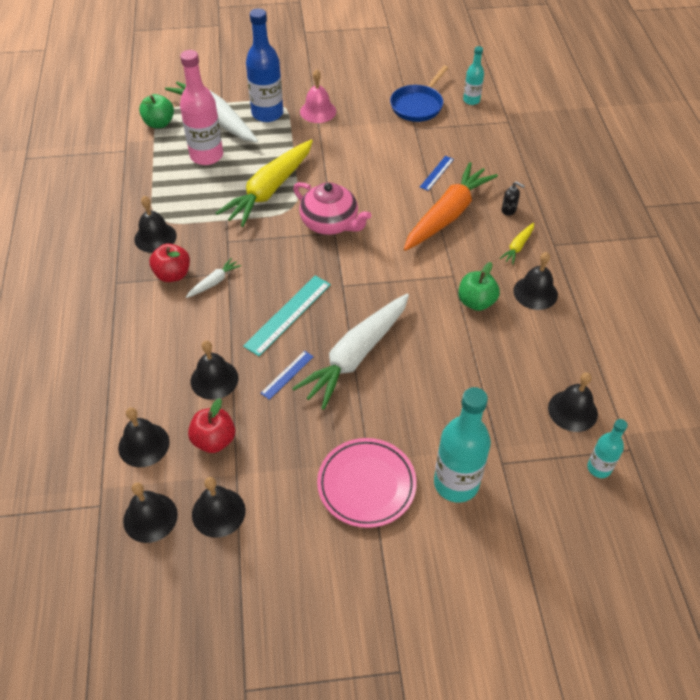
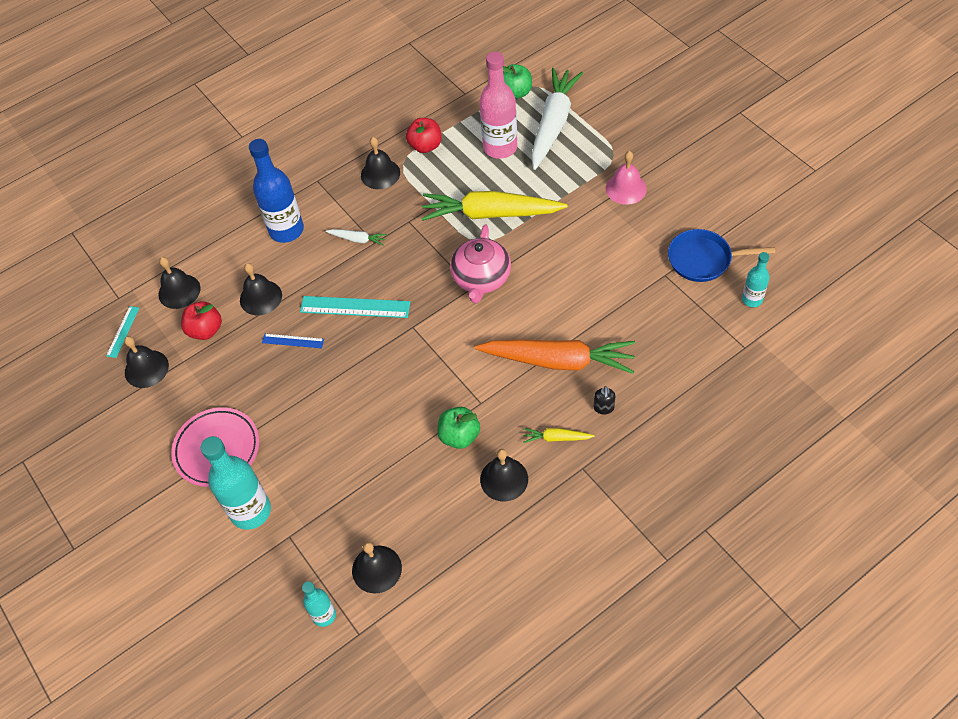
camera: 65 degrees right, 5 degrees up
black bell [123,482,178,543] -> turquoise ruler [106,306,139,358]
red apple [149,243,190,282] -> red apple moved to [406,118,442,153]
blue bottle [246,9,283,122] -> blue bottle moved to [249,139,304,243]
white carrot [292,294,409,410] -> none
blue ruler [420,156,454,191] -> none

